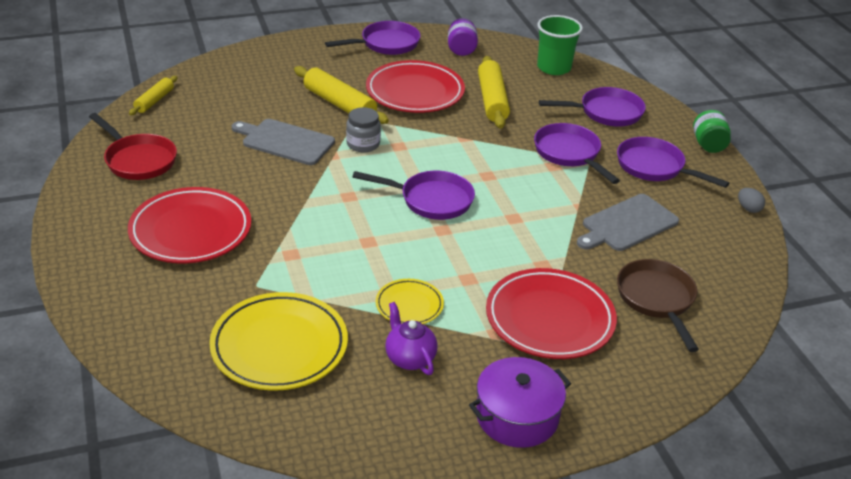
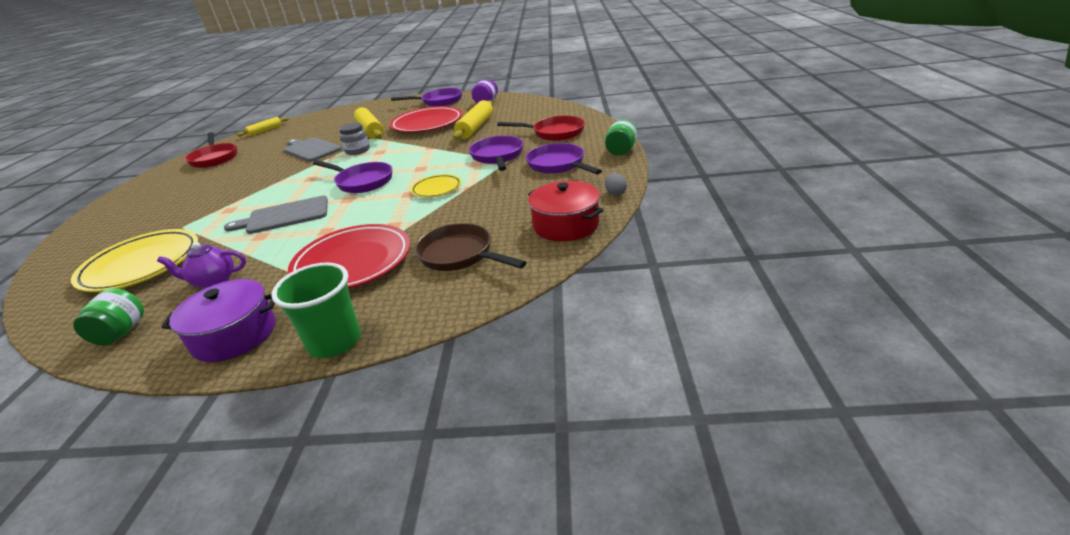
camera: 25 degrees right, 5 degrees down
red plate [128,187,251,263] -> none
yellow plate [376,279,444,324] -> yellow plate moved to [411,174,461,198]
purple teapot [385,302,438,375] -> purple teapot turned 90 degrees counterclockwise [157,242,246,288]
green cup [537,15,583,75] -> green cup moved to [272,262,361,358]
purple pan [539,87,646,126] -> red pan [497,115,585,141]
grey cutting board [577,194,679,251] -> grey cutting board moved to [224,196,328,234]
brown pan [617,259,699,352] -> brown pan turned 60 degrees counterclockwise [415,223,527,271]
none -> green jar [73,288,144,346]
none -> red pot [528,181,603,241]

